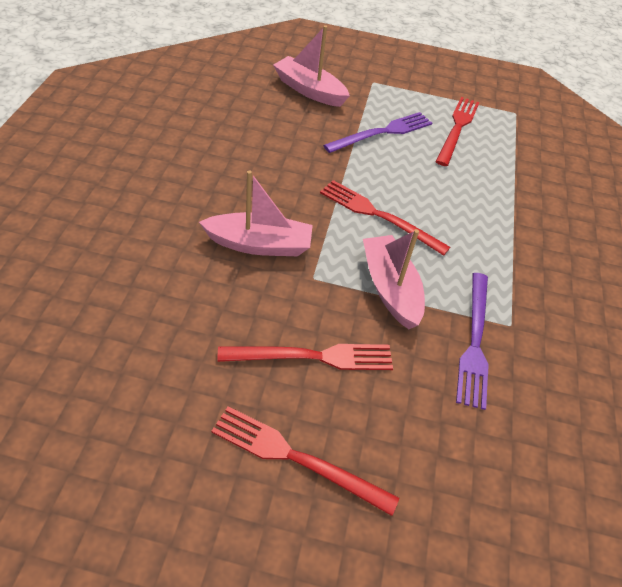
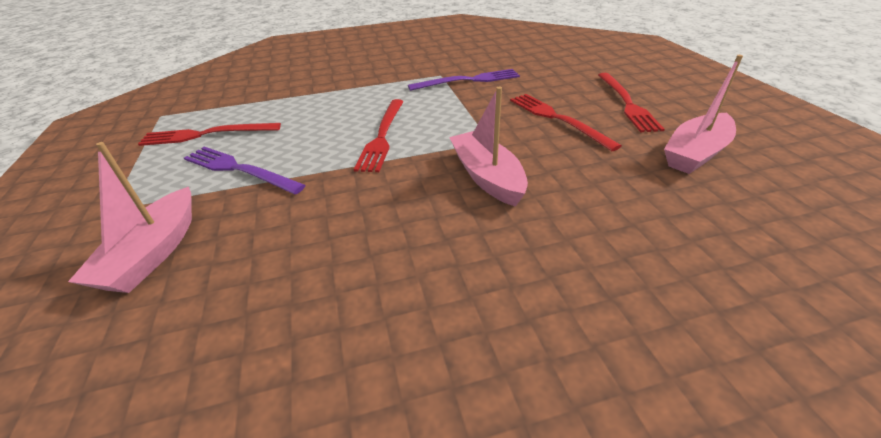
camera: 110 degrees left, 10 degrees down
pink boat [363,229,425,329] -> pink boat moved to [664,55,743,174]

